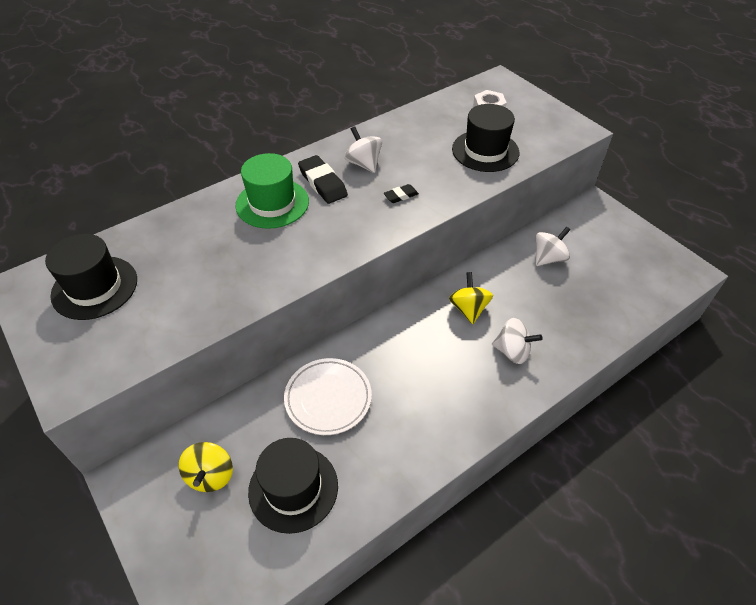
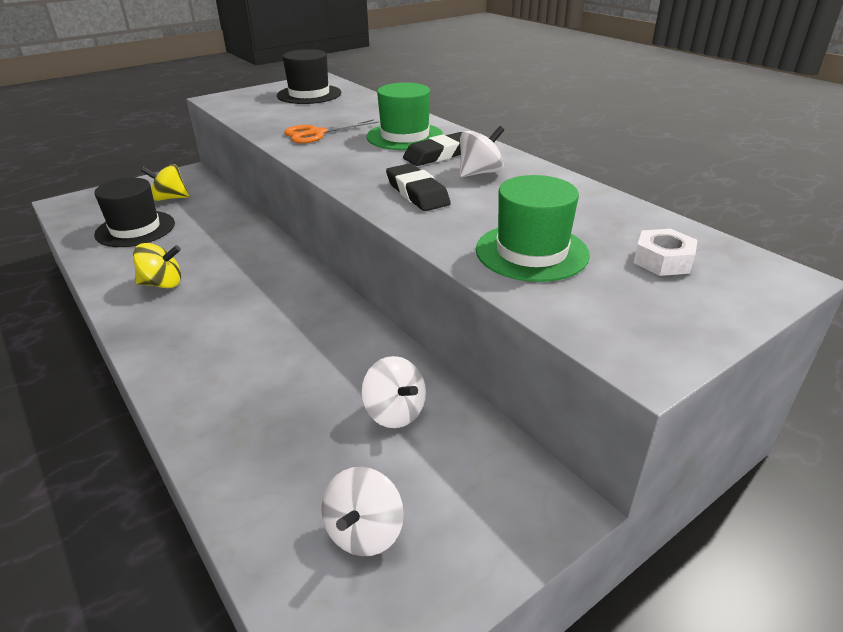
camera: 90 degrees right, 15 degrees down
white plate [284,358,372,435] -> none
black eraser [384,184,419,203] -> black eraser [386,163,451,211], size x1.83
yellow spinning top [449,272,493,324] -> yellow spinning top moved to [133,243,181,288]
black hat [452,104,519,172] -> green hat [476,175,590,282]
white spinning top [492,318,543,364] -> white spinning top moved to [321,467,404,556]
none -> orange scissors [284,119,379,143]

